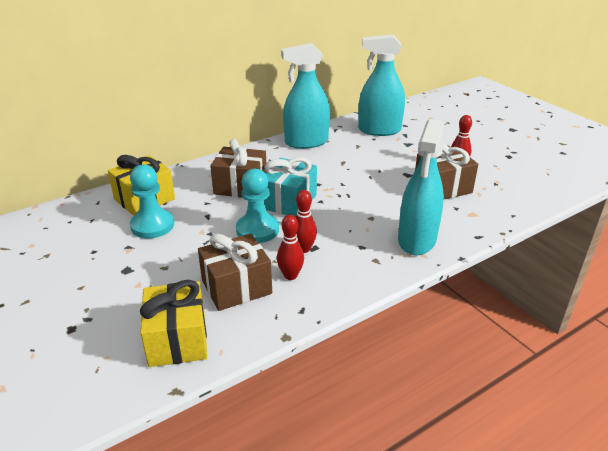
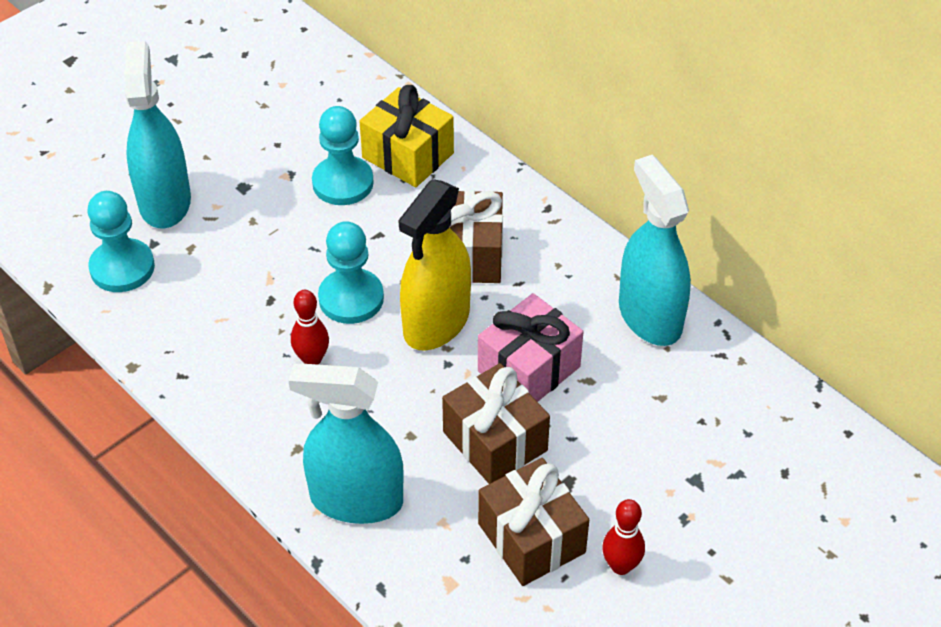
camera: 80 degrees right, 15 degrees up
yellow gift [140,280,207,367] -> turquoise pawn [87,191,155,292]
brown gift [198,233,272,311] -> brown gift moved to [442,363,550,484]
turquoise gift [264,157,317,217] -> yellow spray bottle [398,179,471,351]
red bowling pin [277,214,304,280] -> none
turquoise spray bottle [358,34,405,136] -> turquoise spray bottle moved to [125,41,191,229]
none -> pink gift [478,293,584,402]

